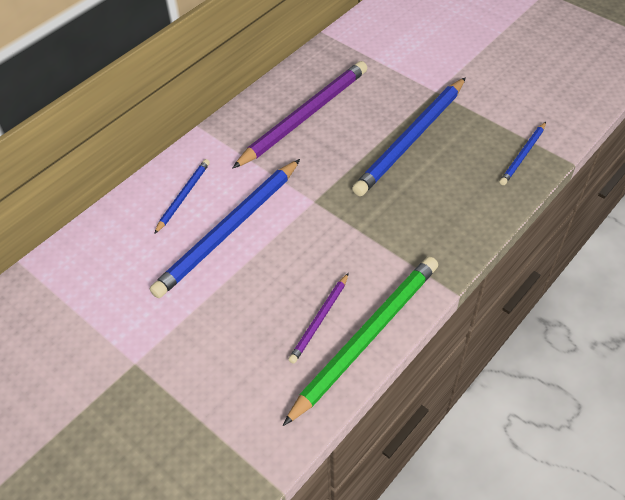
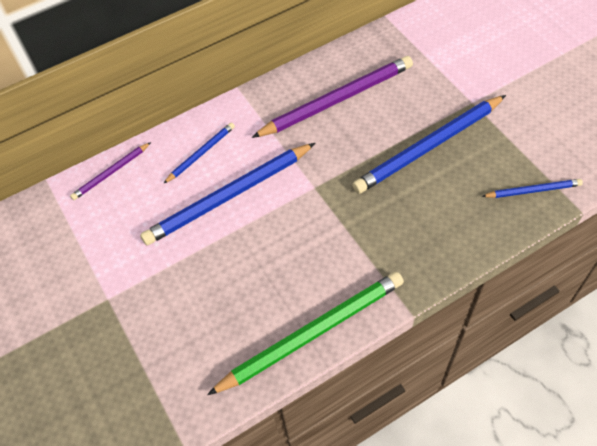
camera: 20 degrees right, 5 degrees up
purple pencil [288,273,349,364] -> purple pencil moved to [70,142,151,200]
blue pencil [499,122,546,185] -> blue pencil turned 150 degrees counterclockwise [481,179,583,198]

